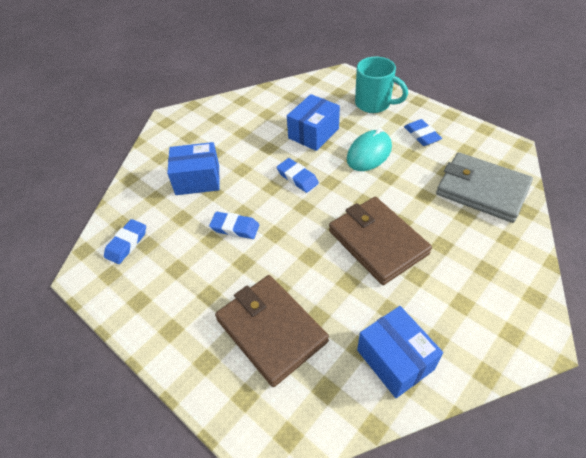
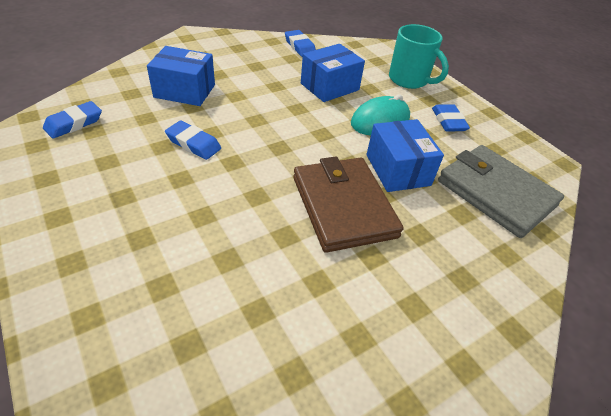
camera: 10 degrees right, 5 degrees down
brown wallet [215,275,329,387] -> none
blue eraser [277,158,319,193] -> blue eraser moved to [285,30,316,57]
blue box [357,306,443,398] -> blue box moved to [366,119,444,192]

